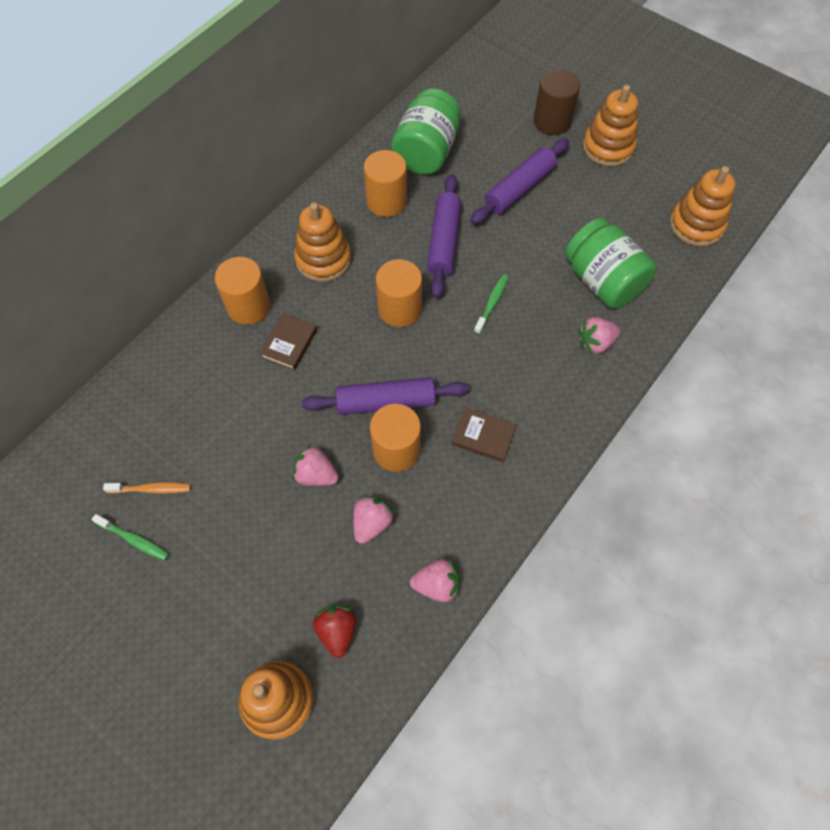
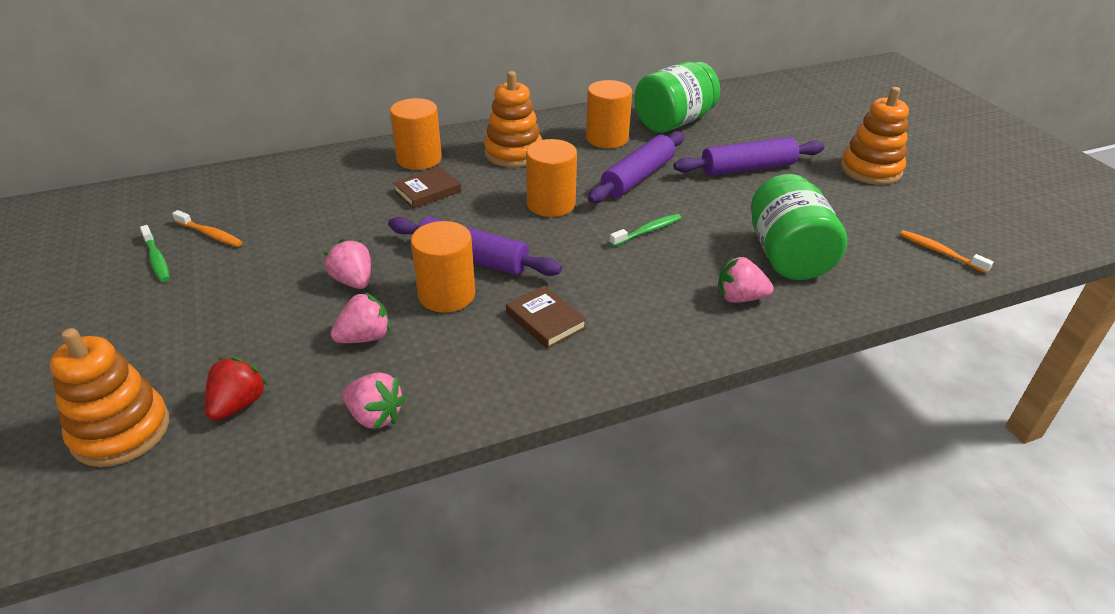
camera: 30 degrees right, 25 degrees down
brown cylinder [533,69,580,135] -> none
orange stacking toy [670,166,735,246] -> orange toothbrush [900,230,994,274]

